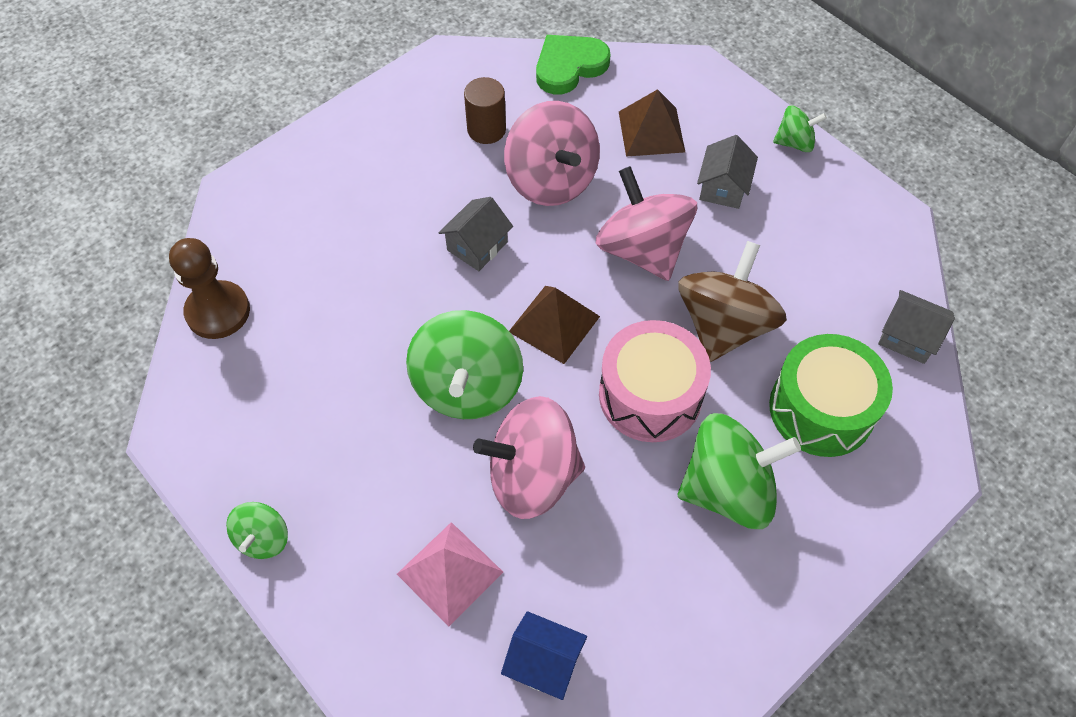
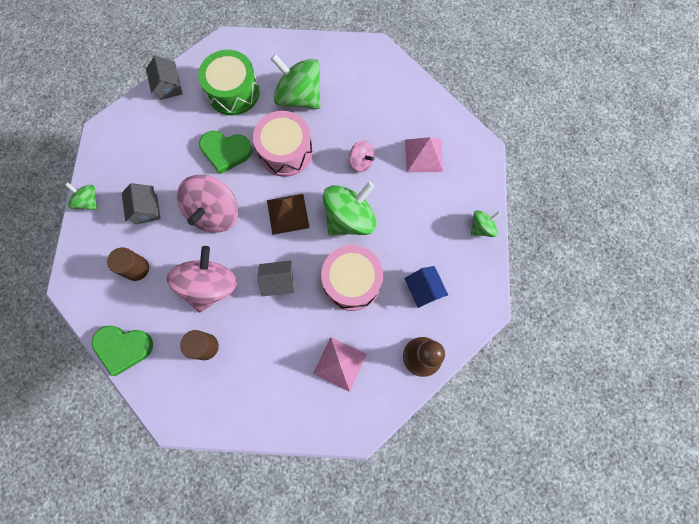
camera: 135 degrees left, 15 degrees up
pink spinning top [473,396,585,519] -> pink spinning top [349,141,374,172], size x0.51
blue house [501,611,587,700] -> blue house moved to [404,266,448,308]
brown pyramid [619,89,685,157] -> brown cylinder [107,247,149,281]
brown spinning top [678,241,787,362] -> green heart [199,131,252,174]
grey house [697,135,758,209] -> grey house turned 75 degrees counterclockwise [122,183,161,224]
none -> pink pyramid [313,337,367,392]
none -> pink drum [321,245,383,311]

